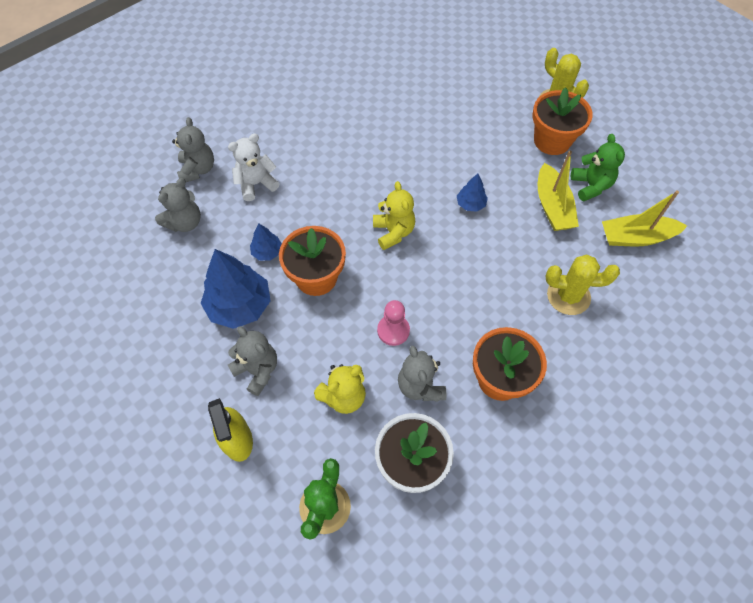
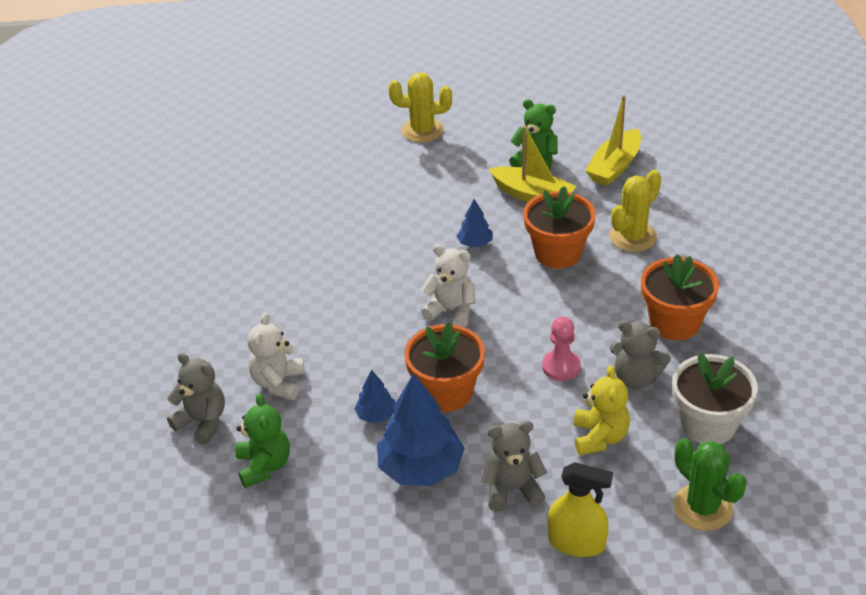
camera: 50 degrees left, 20 degrees down
grey teddy bear [155,178,201,232] -> green teddy bear [235,393,290,488]
yellow teddy bear [373,181,415,250] -> white teddy bear [421,244,475,327]
orange flower pot [532,87,593,155] -> orange flower pot moved to [523,186,596,269]

